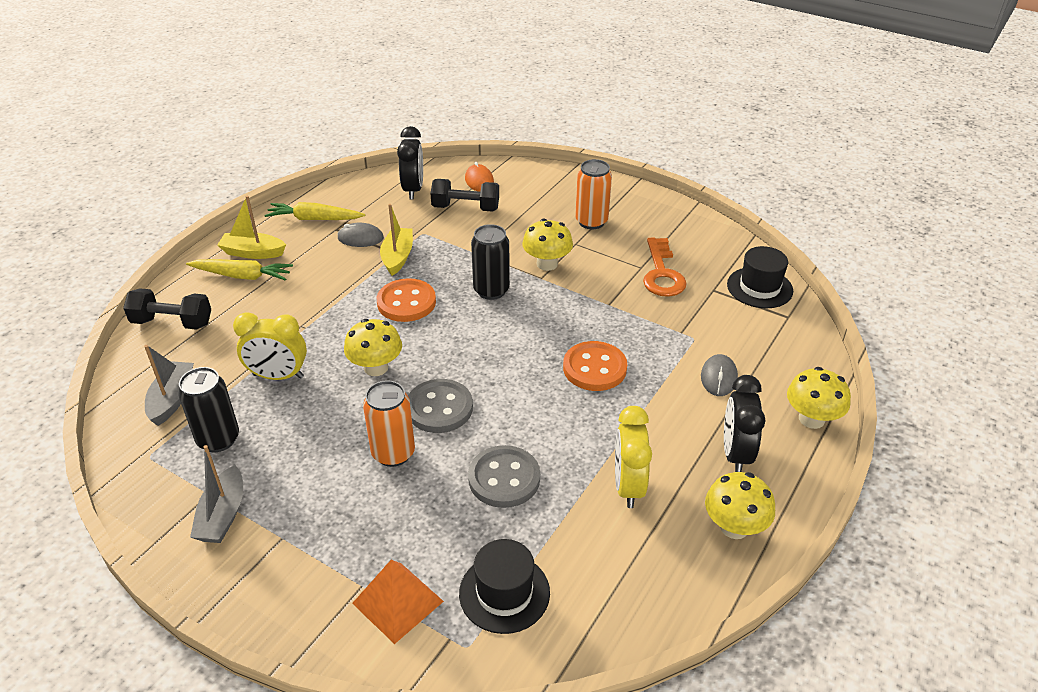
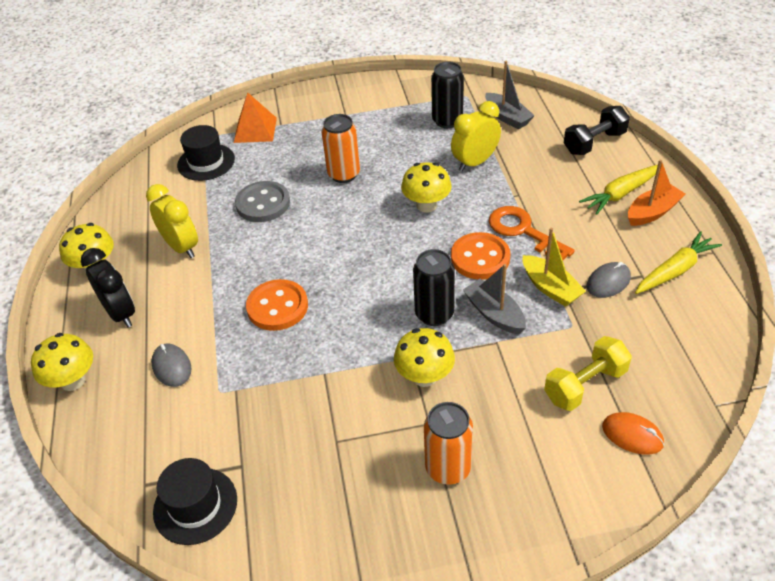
camera: 140 degrees right, 5 degrees up
grey boat [190,445,243,543] -> grey boat moved to [463,264,526,334]
yellow boat [217,196,286,259] -> orange boat [628,160,685,226]
black clock [397,126,423,199] -> none
grey button [408,379,473,433] -> none
black dumbbell [430,179,499,212] -> yellow dumbbell [544,336,632,411]
orange key [643,237,687,297] -> orange key moved to [489,206,575,260]

